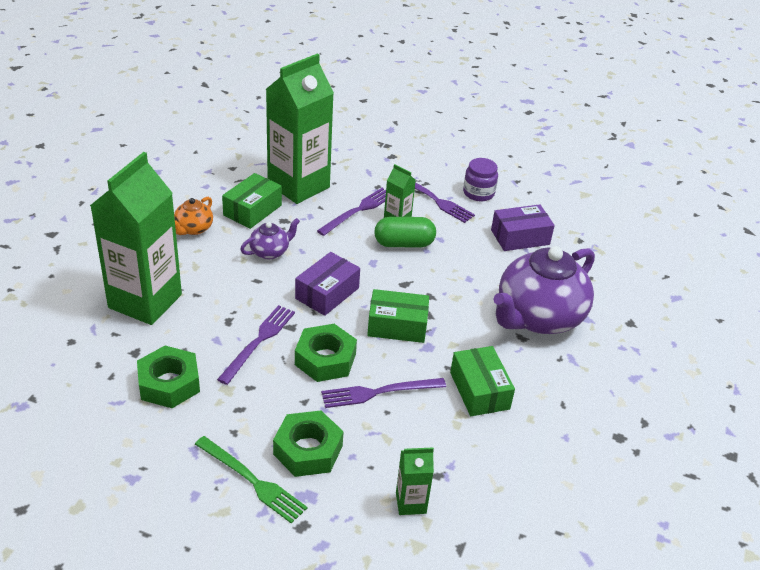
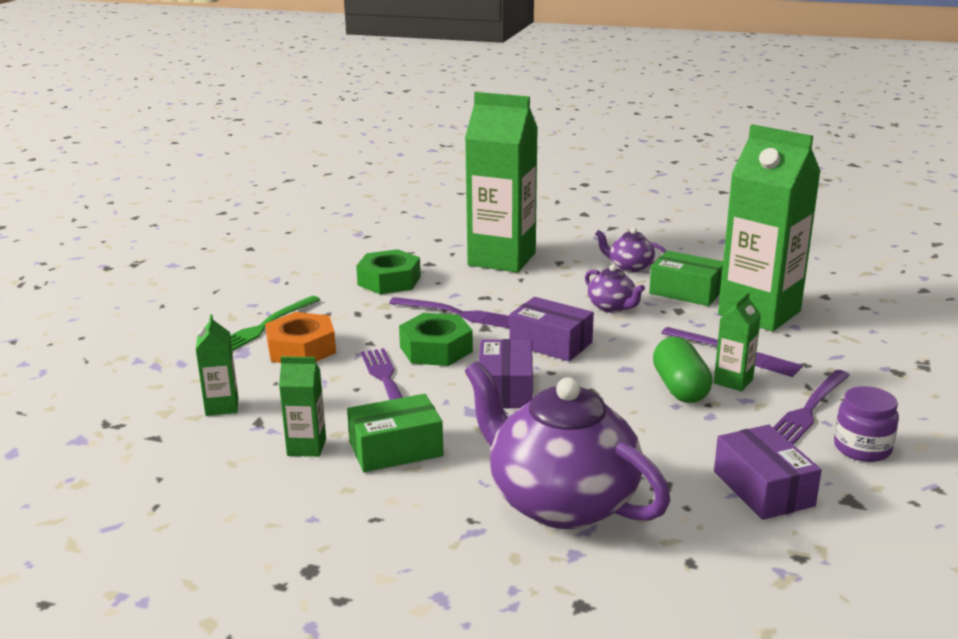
camera: 90 degrees right, 15 degrees down
orange teapot [174,197,213,235] -> purple teapot [595,227,666,272]
green nut [273,411,344,477] -> orange nut [265,312,336,363]
green box [367,289,429,343] -> purple box [479,339,533,408]
none -> green carton [279,356,326,457]

